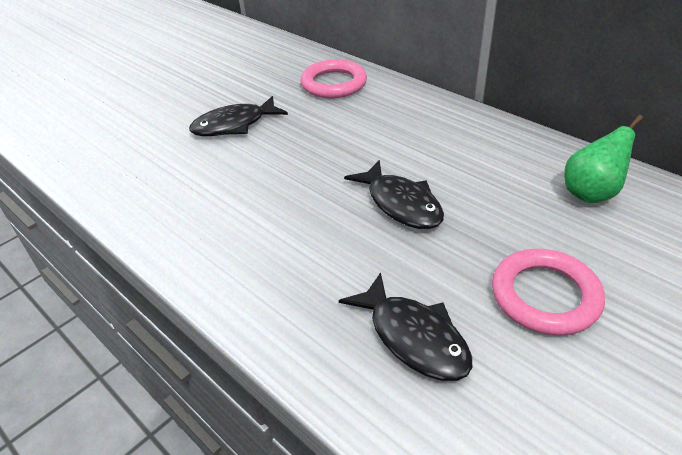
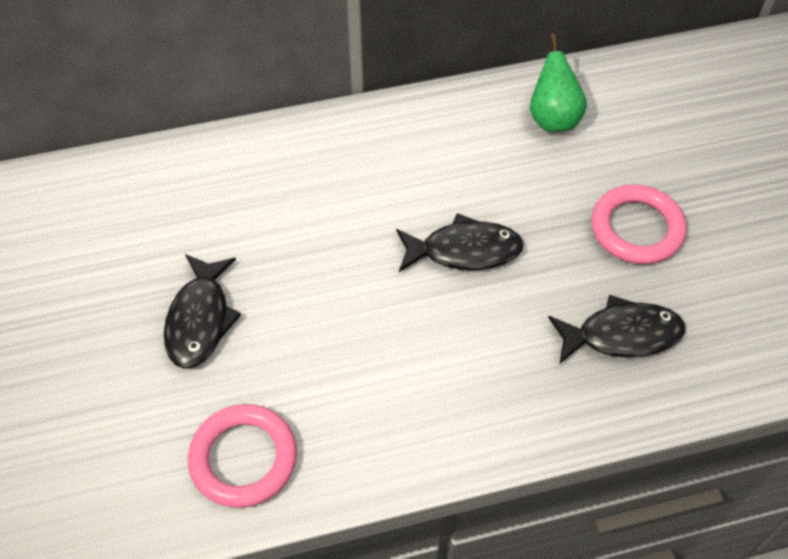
camera: 60 degrees left, 15 degrees up
pink ring [301,59,367,98] -> pink ring moved to [188,404,297,508]

